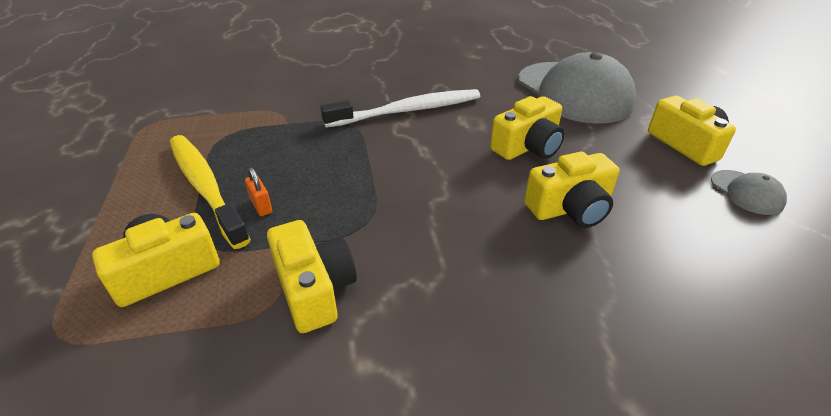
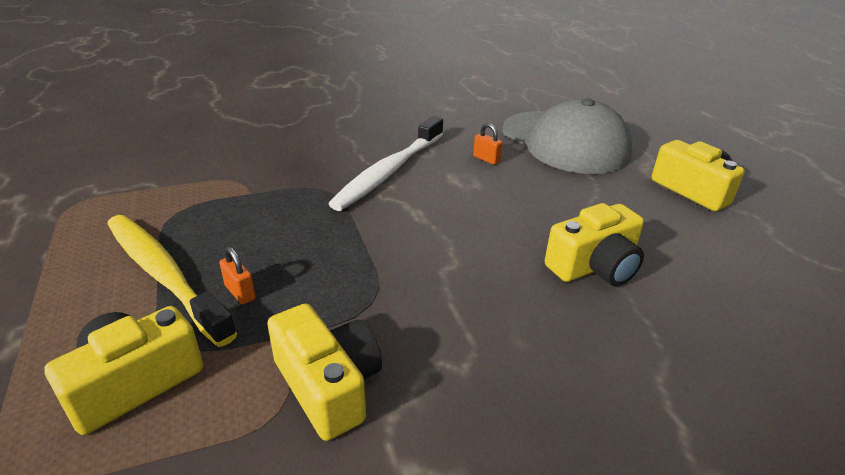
camera: 10 degrees left, 5 degrees down
white toothbrush [320,89,480,128] -> white toothbrush turned 150 degrees clockwise [328,116,443,211]
yellow camera [490,96,565,160] -> none
grey cap [711,170,787,215] -> none
none -> orange padlock [473,123,503,165]

